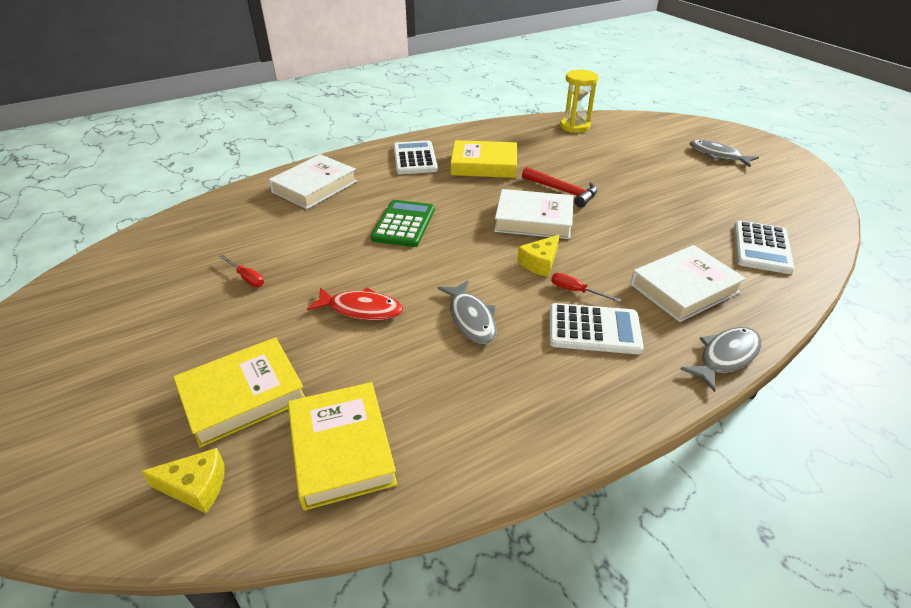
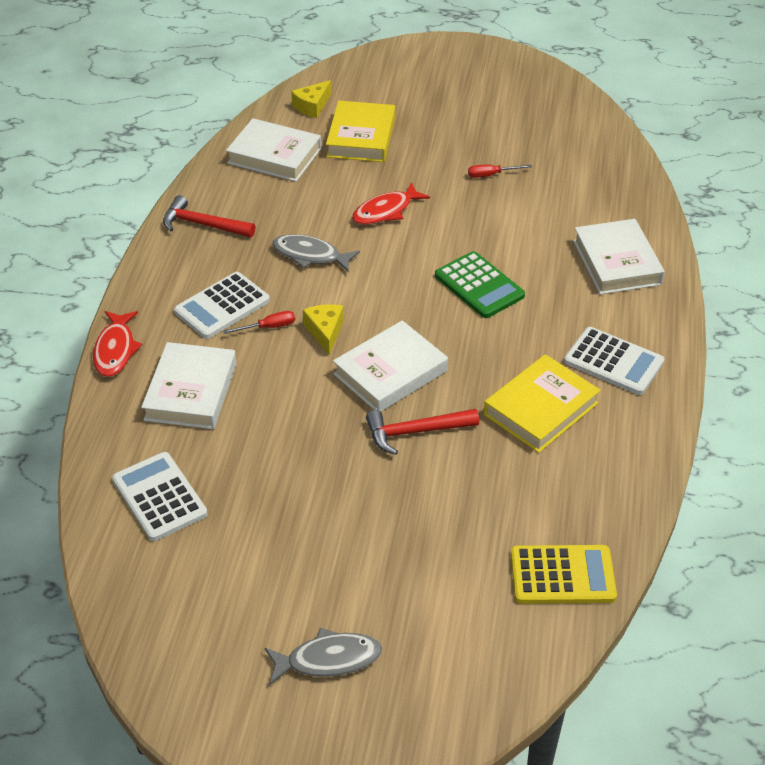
camera: 130 degrees right, 5 degrees up
yellow book [288,382,397,510] -> white book [226,118,321,182]
yellow hourglass [560,70,598,133] -> yellow calculator [511,545,617,604]
grey fish [680,327,762,392] -> red fish [93,311,143,377]
none -> red hammer [163,195,255,238]

